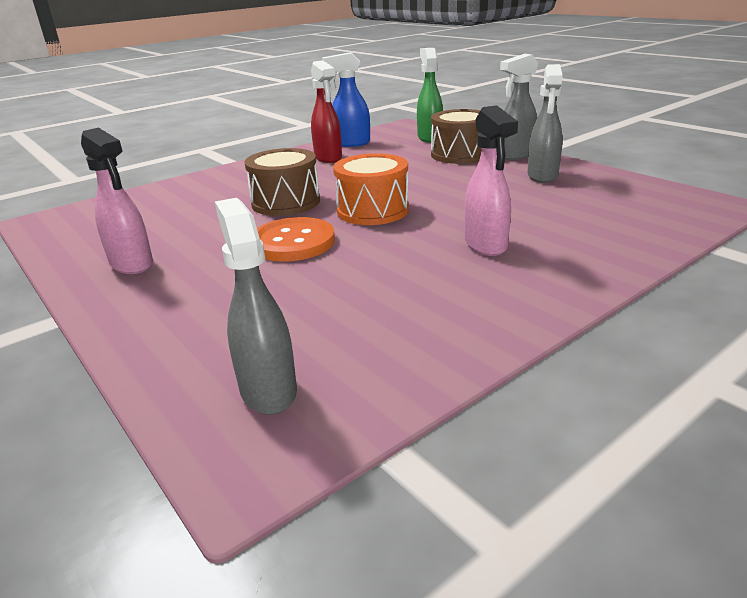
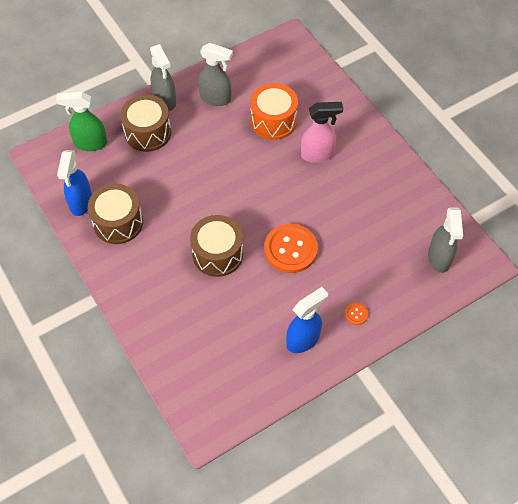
camera: 85 degrees left, 30 degrees up
pink spray bottle [81,128,153,274] -> blue spray bottle [286,287,328,353]
grey spray bottle [215,198,297,415] -> grey spray bottle turned 75 degrees counterclockwise [428,208,463,273]
red spray bottle [311,60,342,163] -> brown drum [88,184,143,244]
orange drum [333,153,409,225] -> orange drum moved to [250,83,298,140]
none -> orange button [345,303,368,325]

